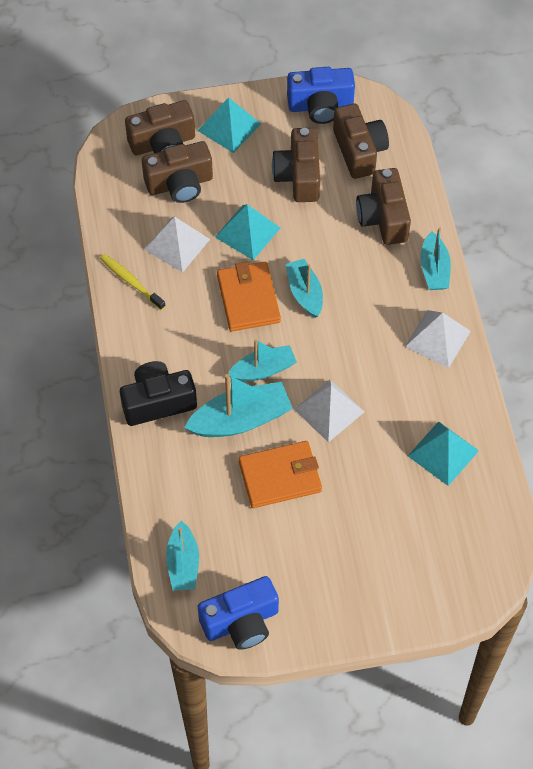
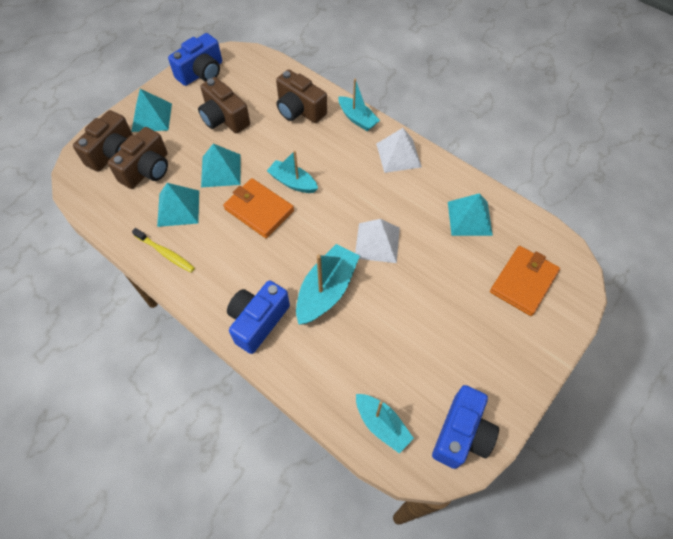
camera: 40 degrees left, 0 degrees up
yellow toothbrush [100,254,166,310] -> yellow toothbrush turned 150 degrees counterclockwise [132,228,195,272]
black camera [120,361,197,426] -> blue camera [227,280,290,354]
white pyramid [144,217,210,273] -> turquoise pyramid [157,183,199,227]
turquoise boat [228,339,297,381] -> none
orange wallet [238,441,322,508] -> orange wallet moved to [490,246,560,316]
brown camera [333,104,389,179] -> none

